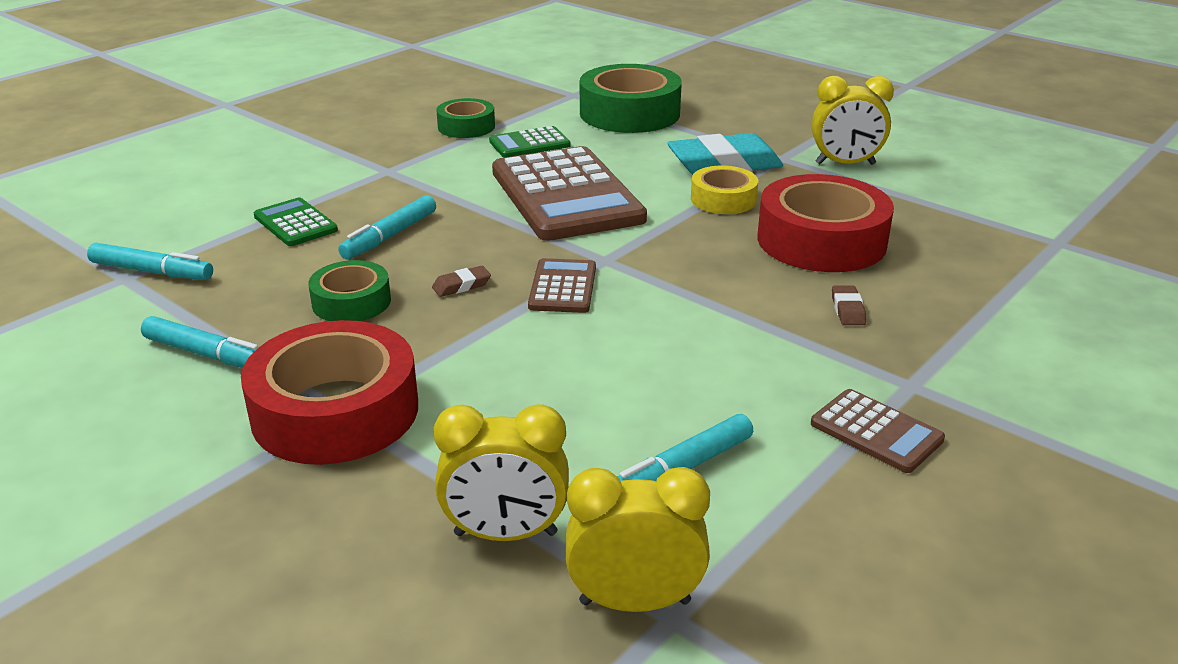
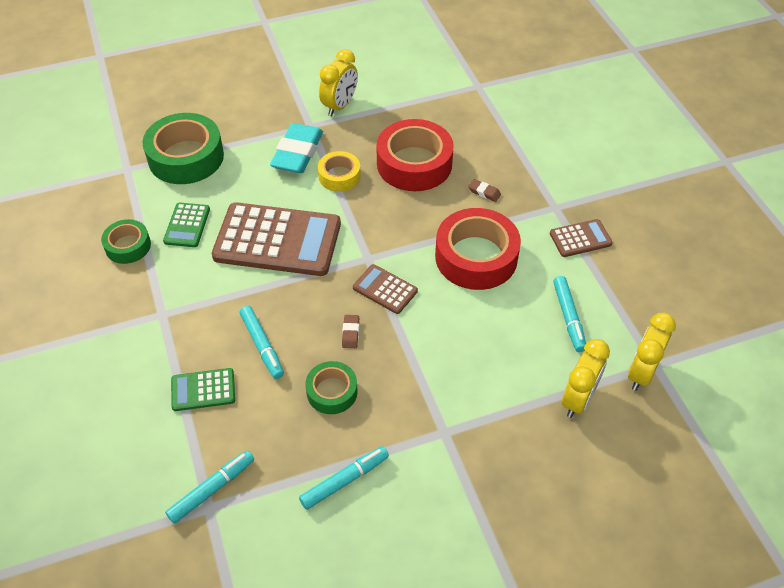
camera: 60 degrees left, 20 degrees up
red tape [241,320,418,465] -> red tape moved to [435,208,521,290]

